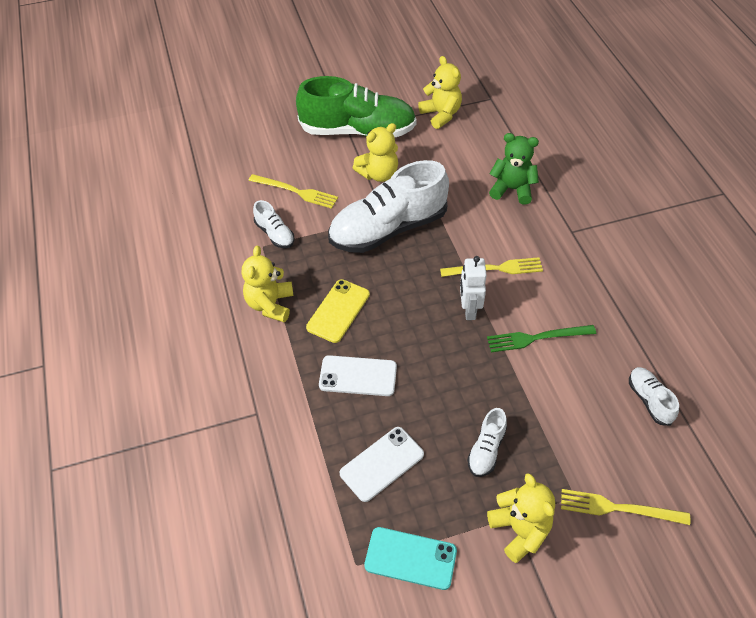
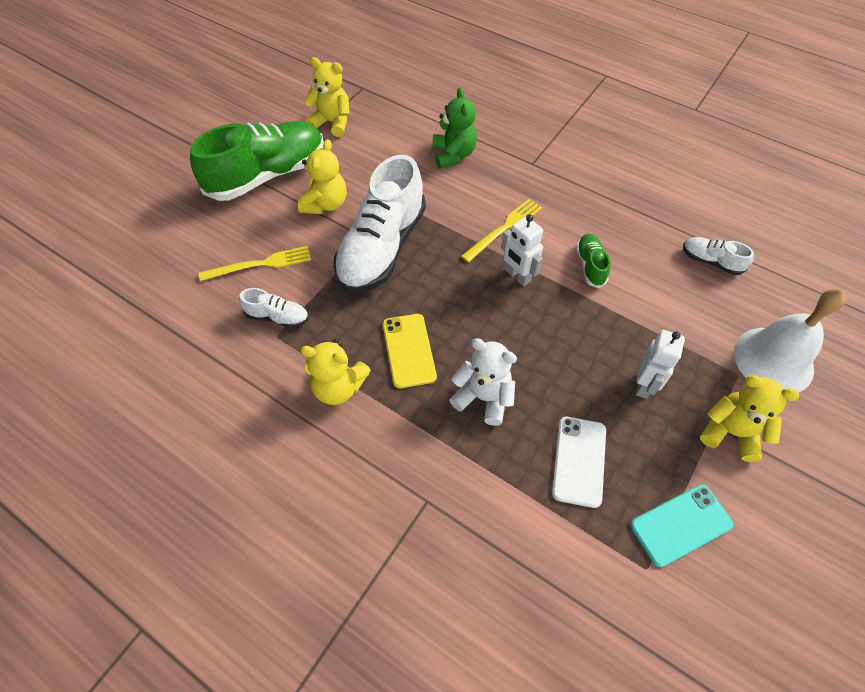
camera: 40 degrees left, 5 degrees up
yellow teddy bear [242,246,293,322] -> yellow teddy bear turned 45 degrees counterclockwise [300,339,371,405]
white phone [319,355,397,396] -> white teddy bear [449,338,517,426]
white shoe [467,408,507,477] -> white robot [636,330,685,399]
green fork [487,325,596,352] -> green shoe [576,234,610,288]
green teddy bear [489,133,539,205] -> green teddy bear turned 105 degrees clockwise [432,87,477,169]
yellow fork [561,489,690,525] -> white bell [734,289,846,393]

